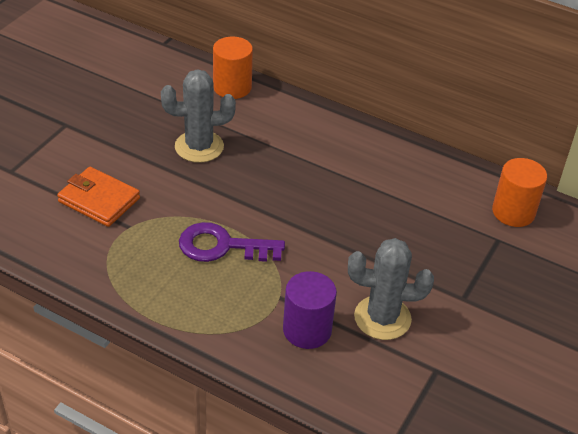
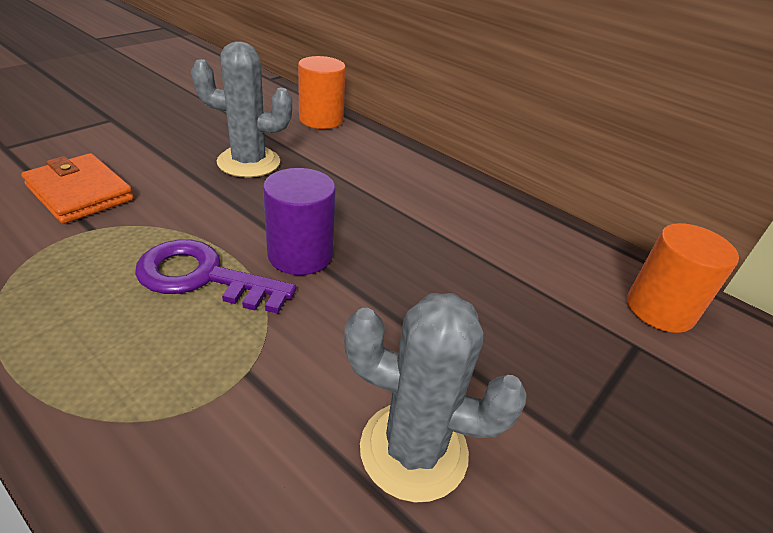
camera: 10 degrees right, 5 degrees down
purple cylinder [283,271,337,349] -> purple cylinder moved to [263,168,336,275]

